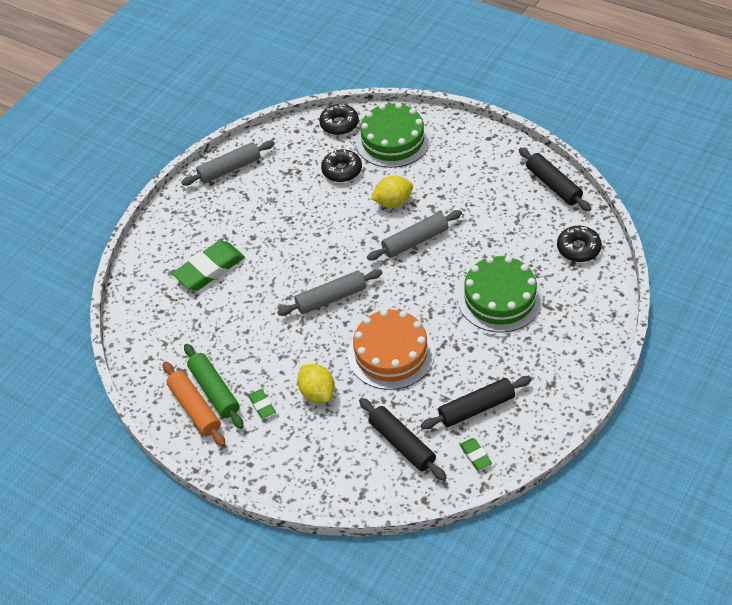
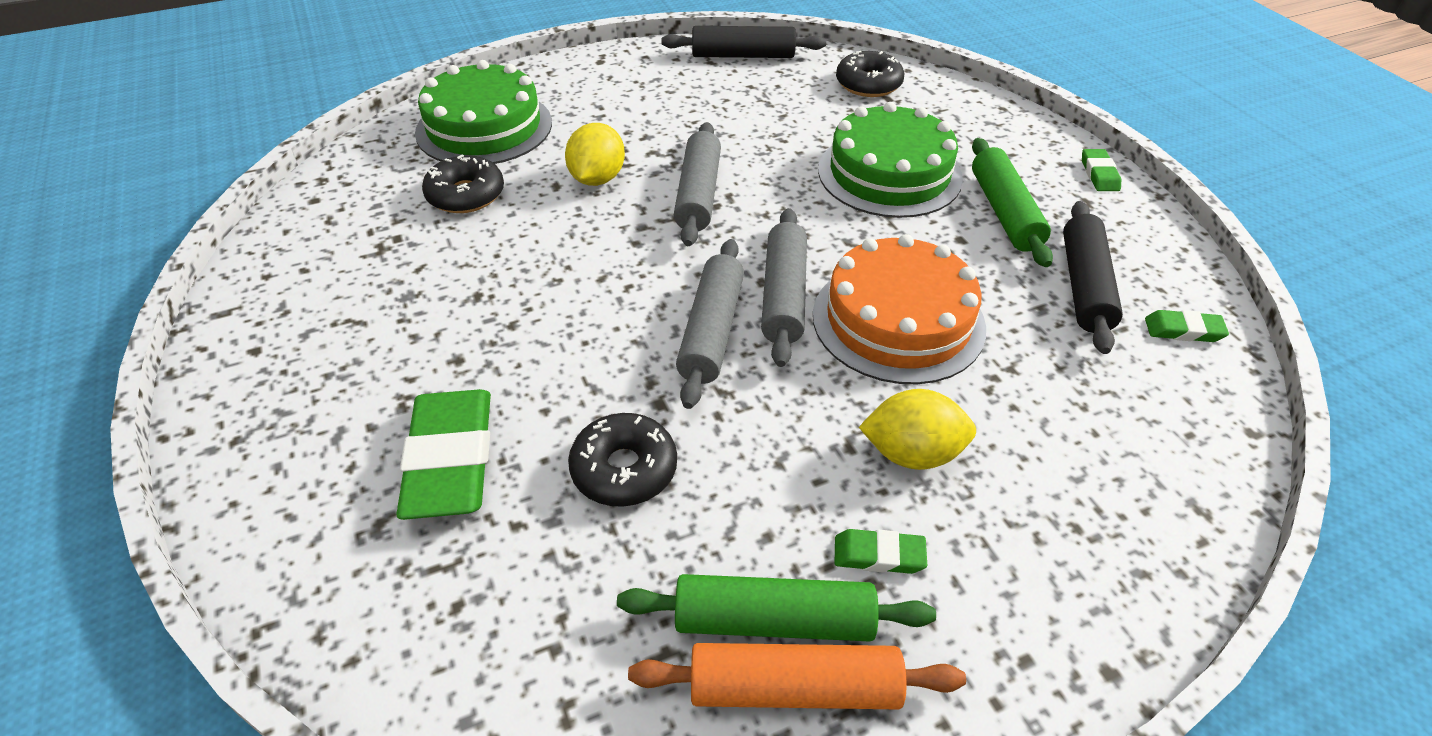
camera: 60 degrees left, 5 degrees down
grey rolling pin [181,141,275,186] -> grey rolling pin moved to [761,208,807,367]
black donut [319,104,359,135] -> black donut moved to [568,413,677,507]
black rolling pin [359,398,447,481] -> none
none -> green rolling pin [972,138,1053,267]
none -> green eraser [1082,149,1121,191]

